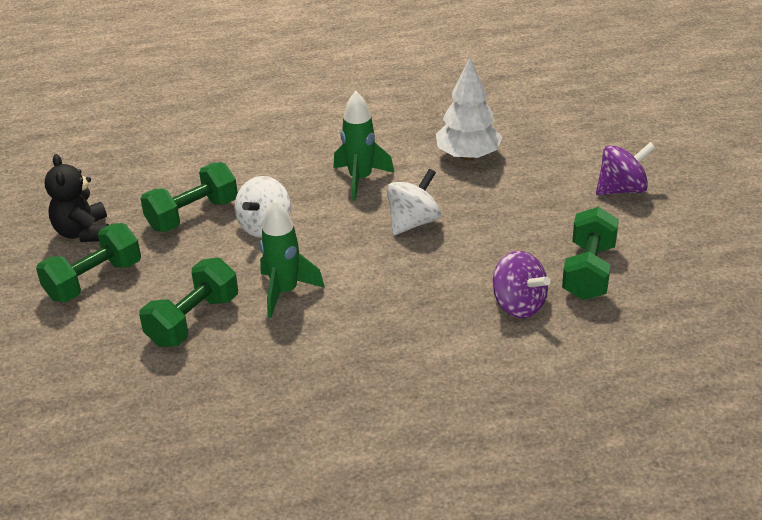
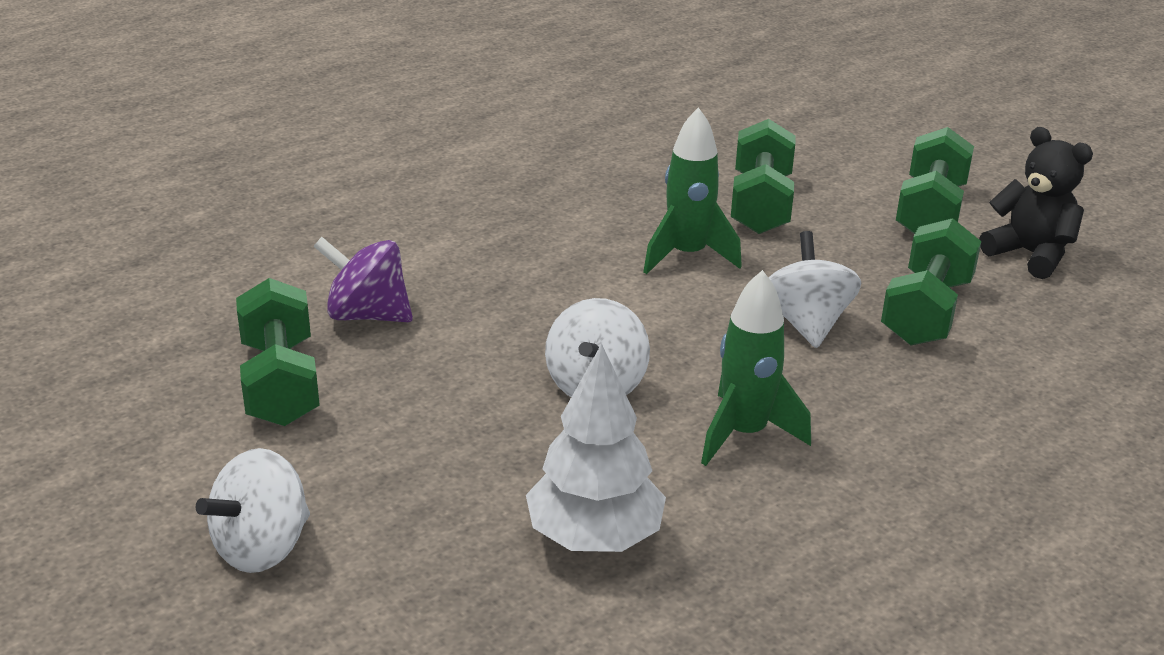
camera: 150 degrees right, 5 degrees down
purple spinning top [596,142,655,195] -> white spinning top [196,448,310,573]

